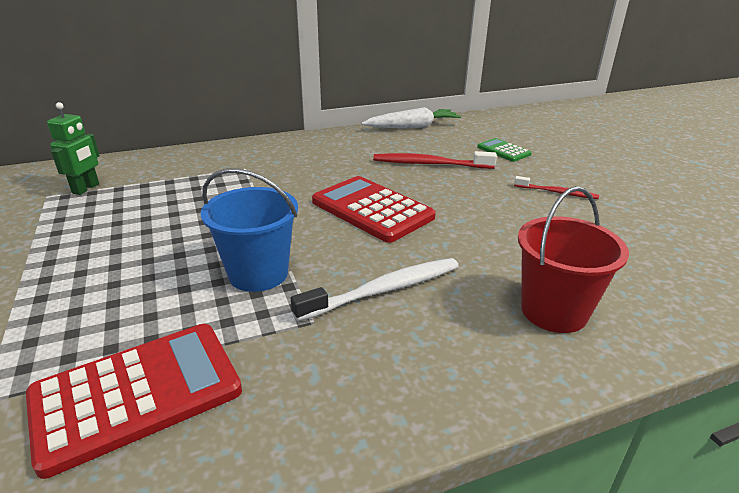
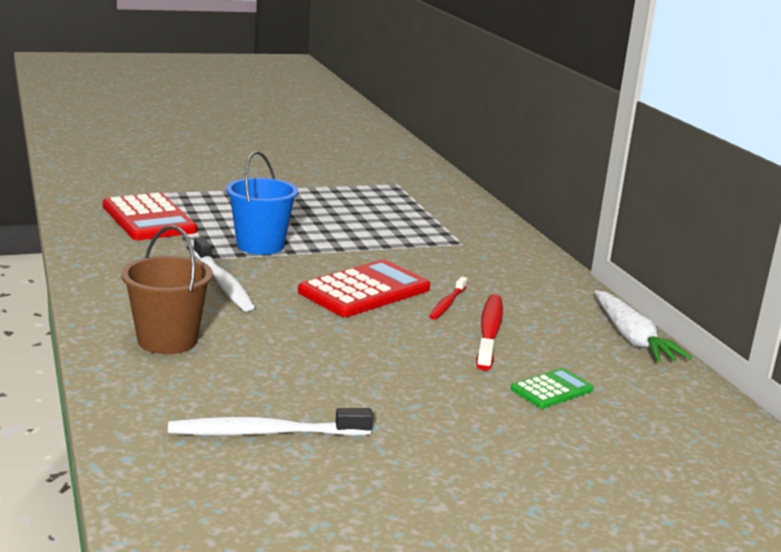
camera: 90 degrees right, 10 degrees down
green robot [47,102,100,195] -> none
red toothbrush [514,176,599,199] -> red toothbrush moved to [429,277,467,320]
red bucket [518,186,629,333] -> brown bucket [121,225,213,354]
none -> white toothbrush [168,408,373,436]

